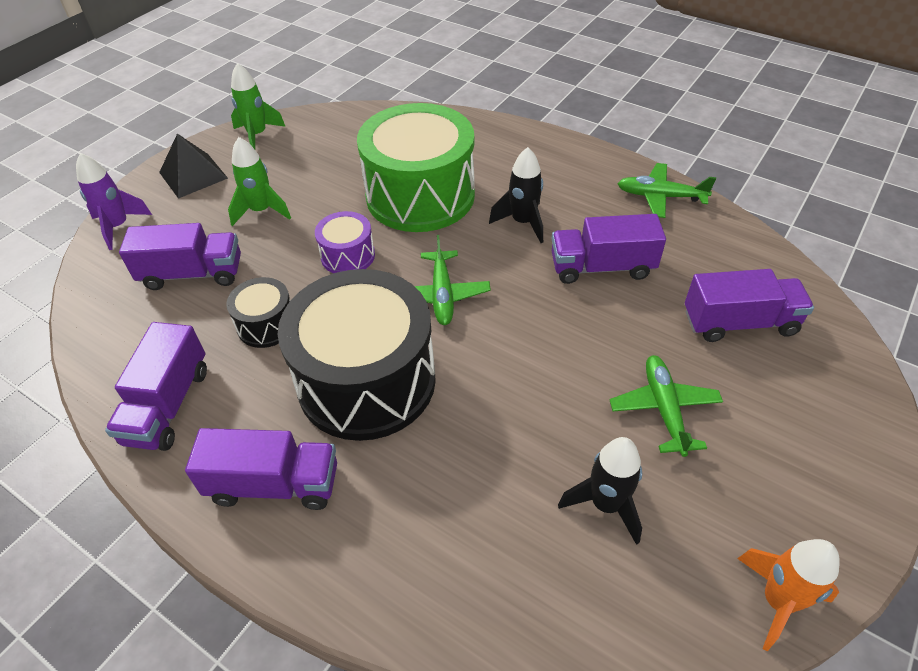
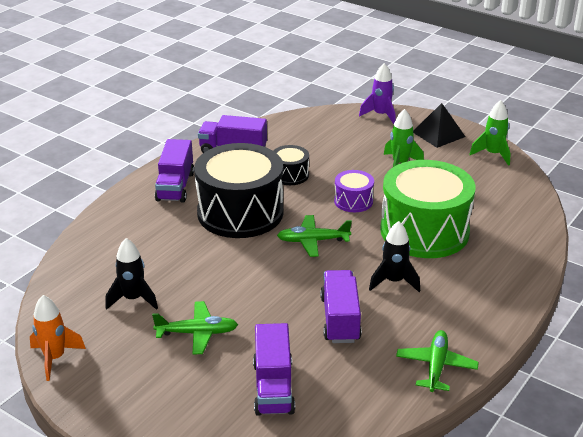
camera: 90 degrees right, 15 degrees down
purple truck [119,223,241,290] -> none

